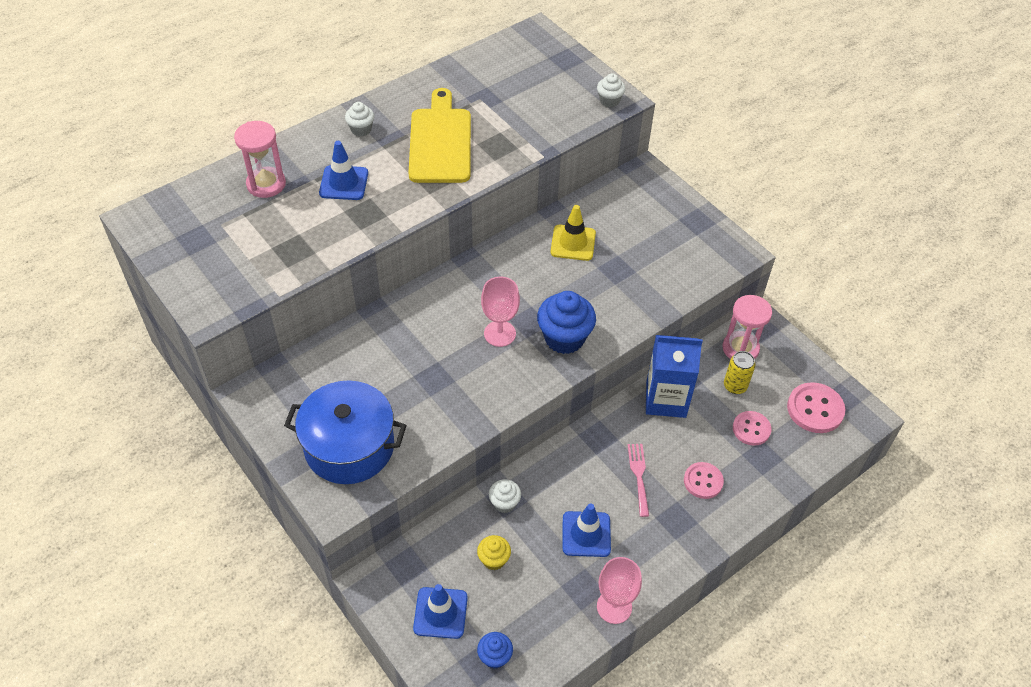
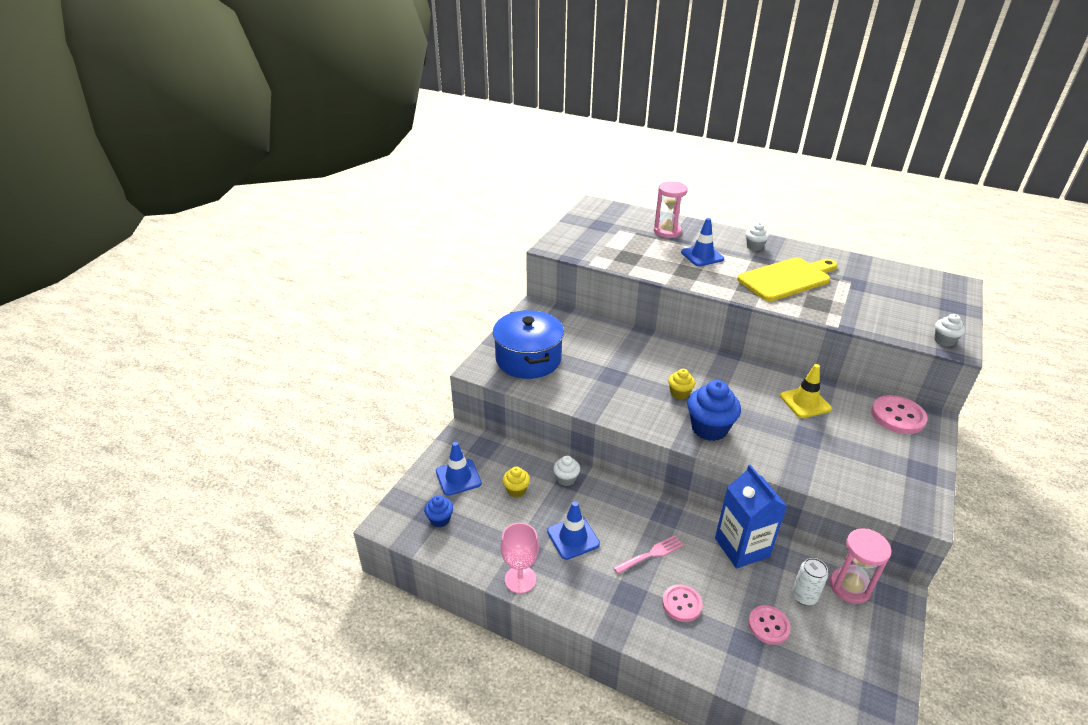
camera: 65 degrees right, 15 degrees down
pink goblet [481,277,520,347] -> yellow cupcake [668,369,695,399]
yellow can [724,351,755,394] -> white can [792,558,828,605]
pink button [787,382,845,433] -> pink button moved to [871,395,928,434]

